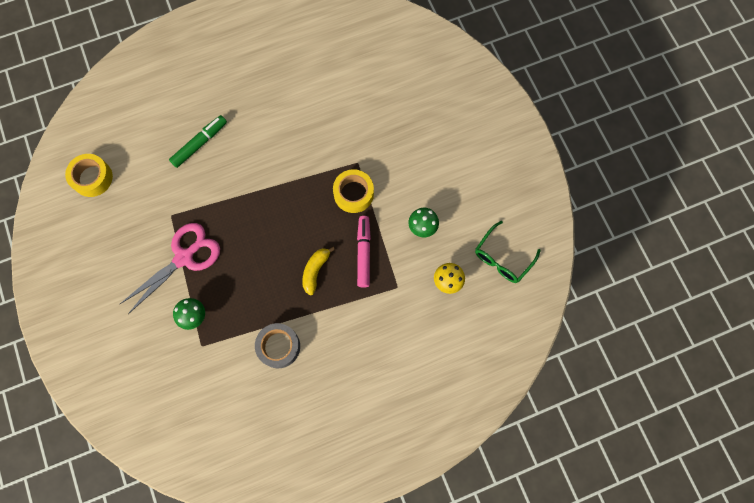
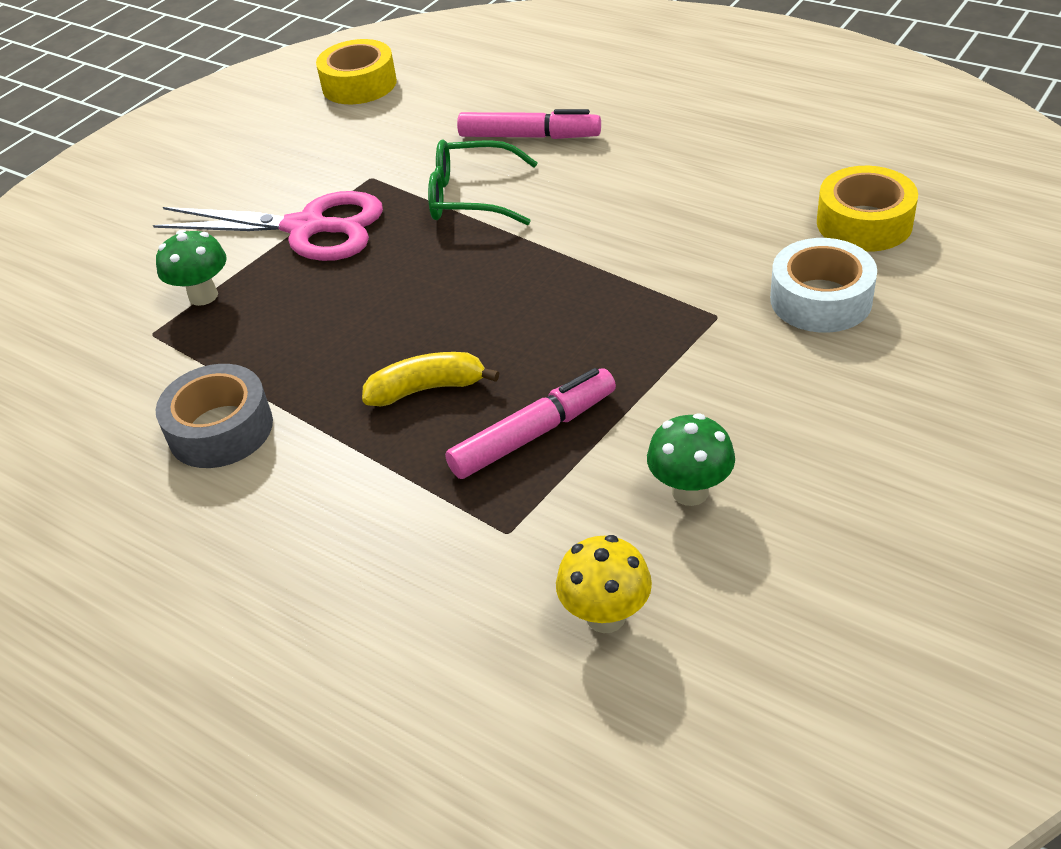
camera: 60 degrees right, 30 degrees down
green marker [169,115,227,168] -> pink marker [457,109,601,139]
yellow tape [333,169,374,213] -> yellow tape moved to [817,166,918,252]
green glasses [475,221,541,283] -> green glasses moved to [428,139,538,225]
none -> white tape [770,238,877,333]

